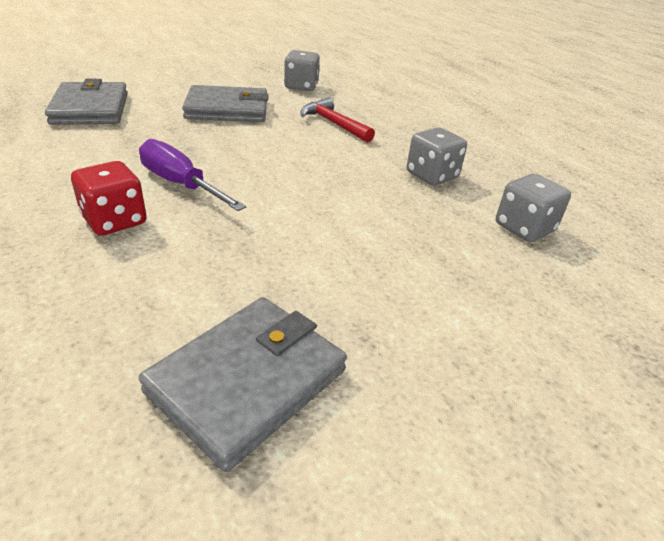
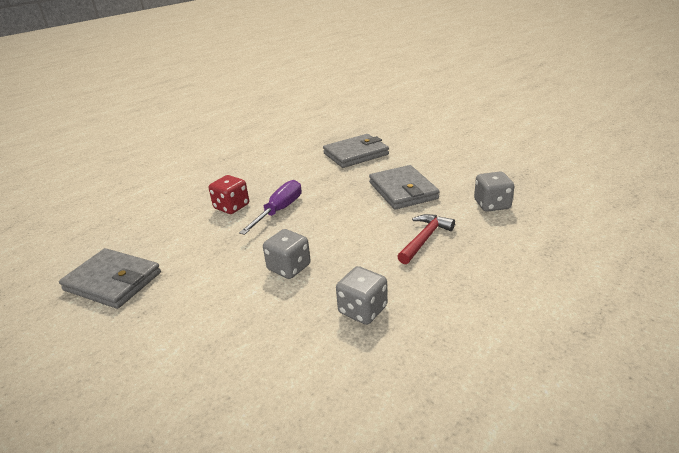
camera: 80 degrees right, 5 degrees down
grey dice [496,174,571,242] -> grey dice moved to [263,229,311,279]

